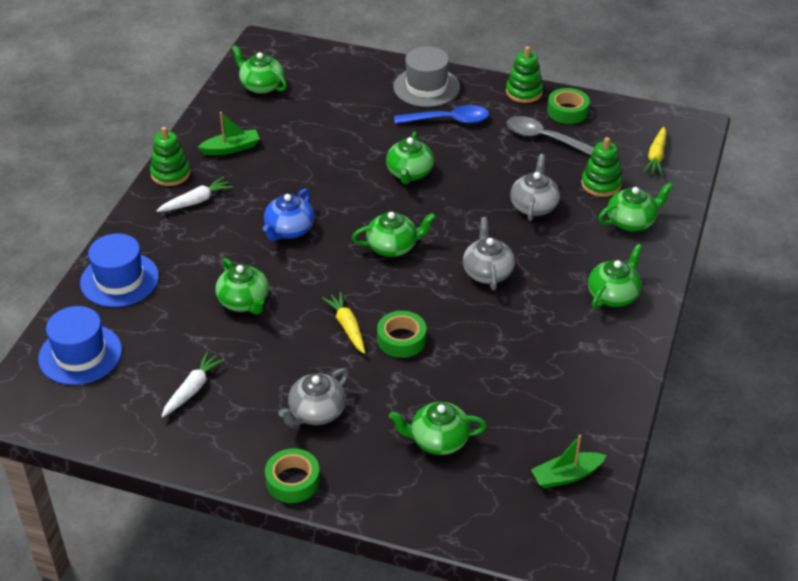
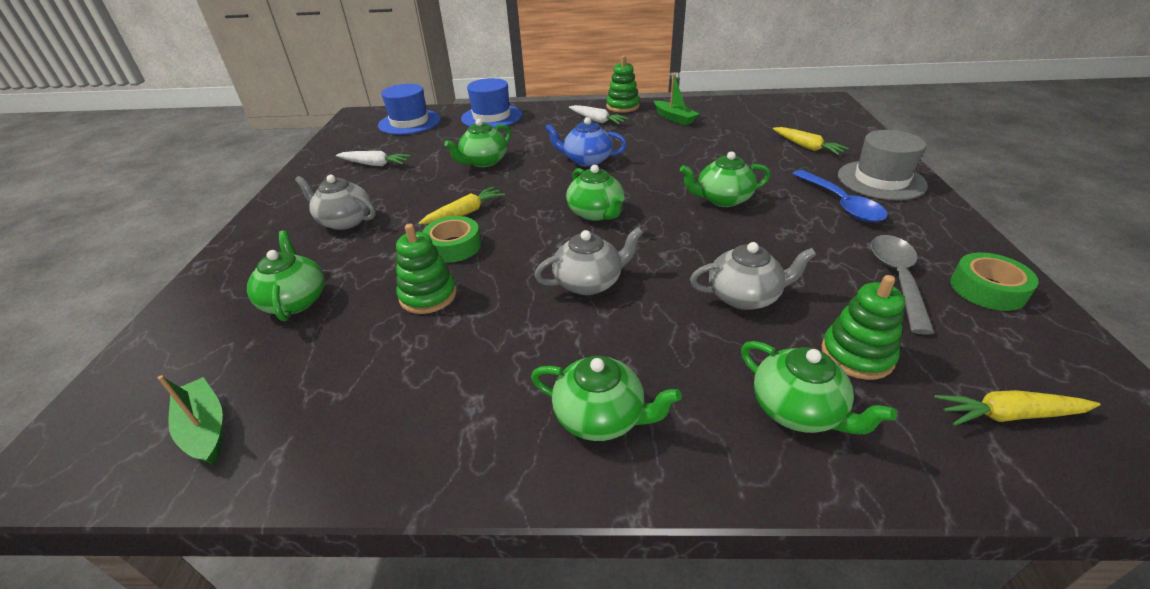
camera: 75 degrees right, 5 degrees down
green teapot [232,45,287,94] -> none
green tape [265,448,320,503] -> none
green stacking toy [506,46,543,103] -> green stacking toy moved to [396,224,457,314]
none -> yellow carrot [773,127,849,155]

